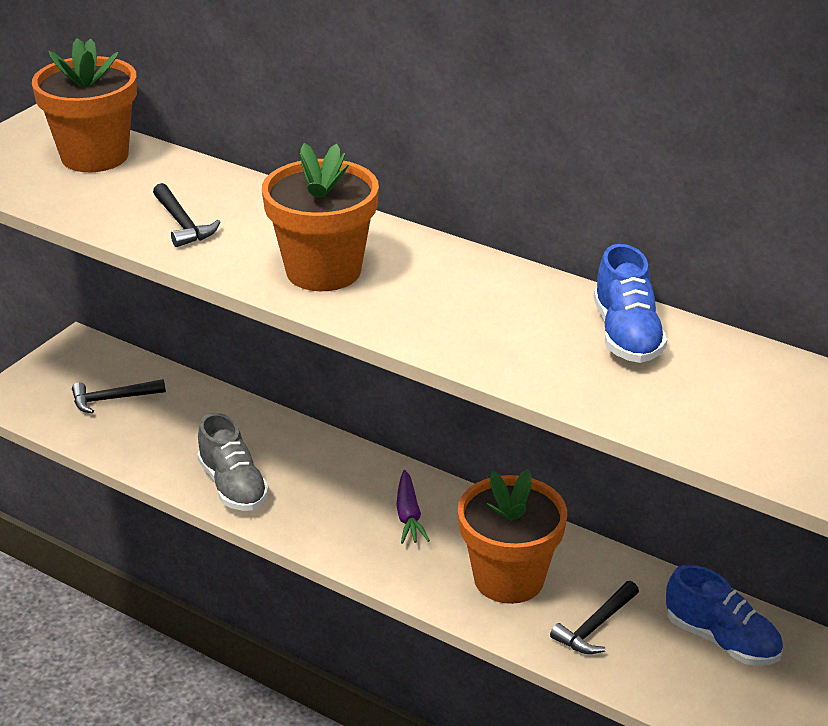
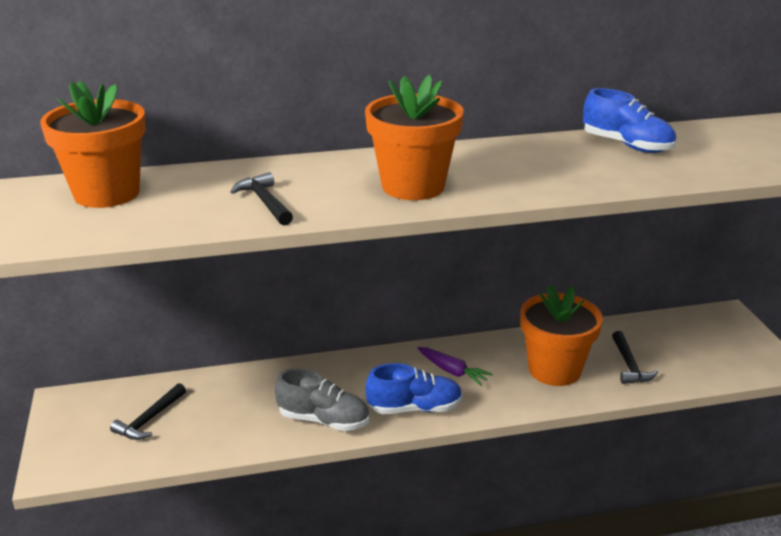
camera: 45 degrees left, 5 degrees down
black hammer [153,183,220,247] -> black hammer turned 135 degrees counterclockwise [230,172,293,226]
blue shoe [666,565,783,666] -> blue shoe moved to [365,363,463,414]

